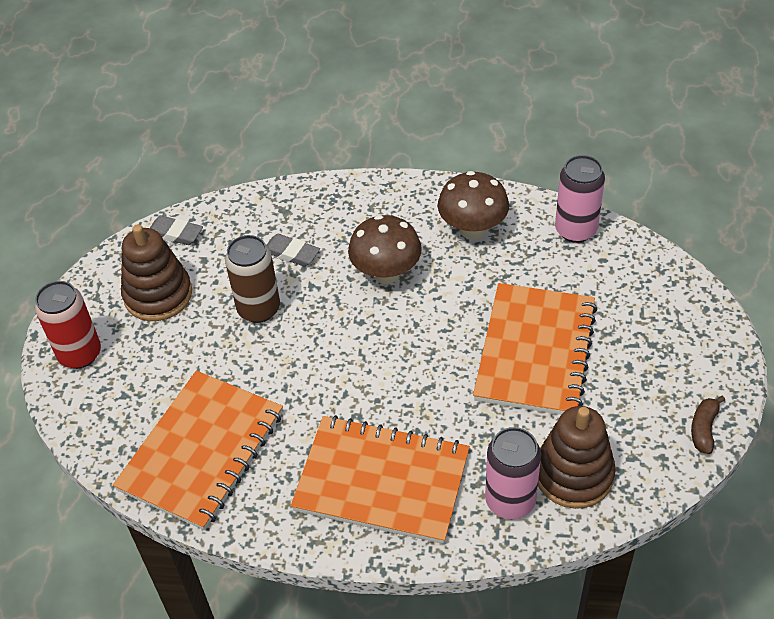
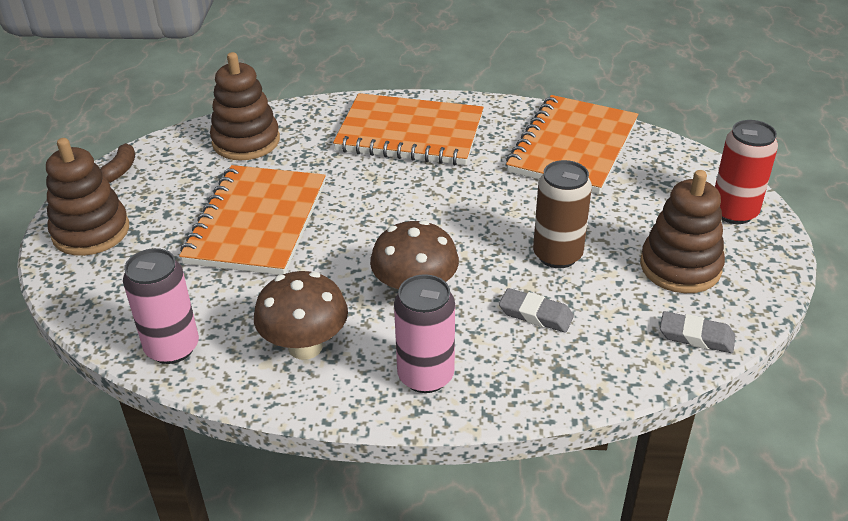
camera: 175 degrees right, 10 degrees down
pink can [485,427,541,519] -> pink can moved to [394,274,455,393]
none -> brown stacking toy [46,138,129,256]

